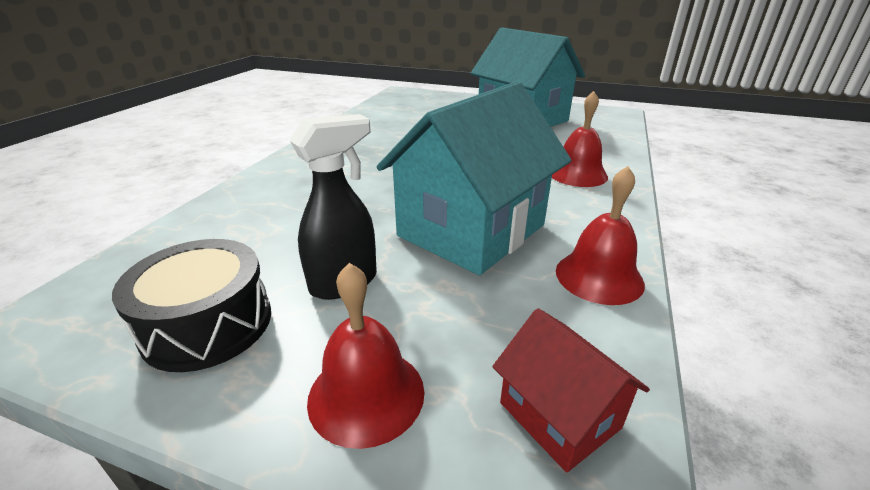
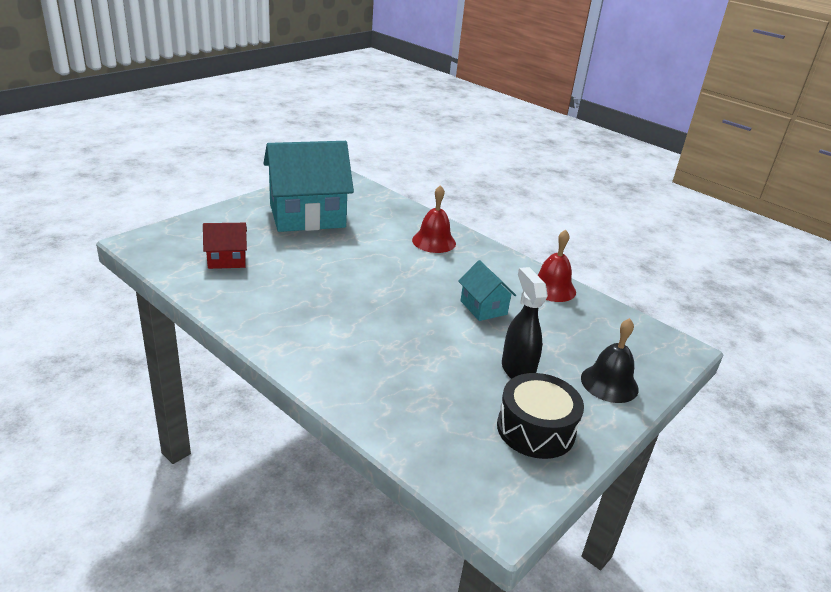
camera: 70 degrees left, 0 degrees up
red bell [307,263,425,449] -> black bell [581,318,639,403]
turquoise house [377,81,572,275] -> turquoise house [458,260,516,321], size x0.47
red house [493,308,650,472] -> red house moved to [203,223,247,269]

